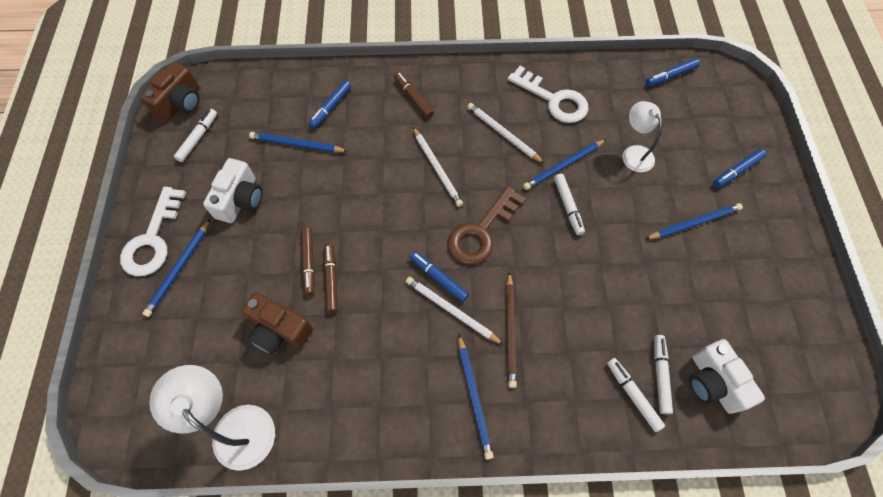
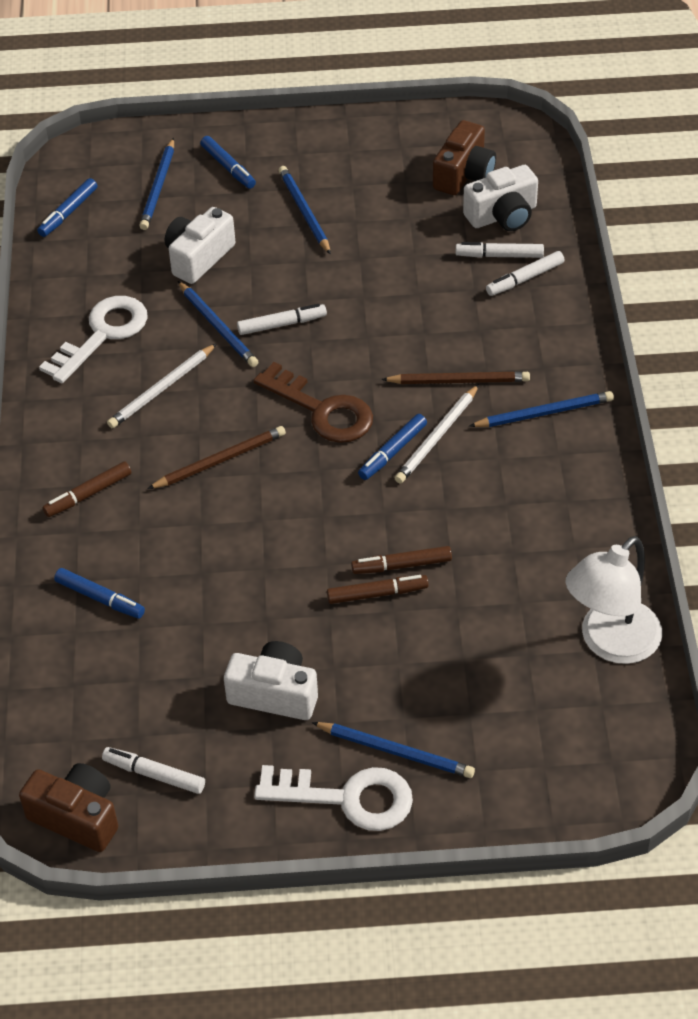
camera: 90 degrees left, 15 degrees down
brown camera [242,292,313,355] -> brown camera moved to [433,120,496,195]
blue pencil [249,132,348,153] -> blue pencil moved to [139,138,174,230]
white pencil [413,127,463,207] -> brown pencil [148,426,286,489]
white lamp [622,101,662,172] -> white camera [165,207,235,284]
blue marker [646,58,700,86] -> blue marker turned 60 degrees clockwise [37,178,97,237]

